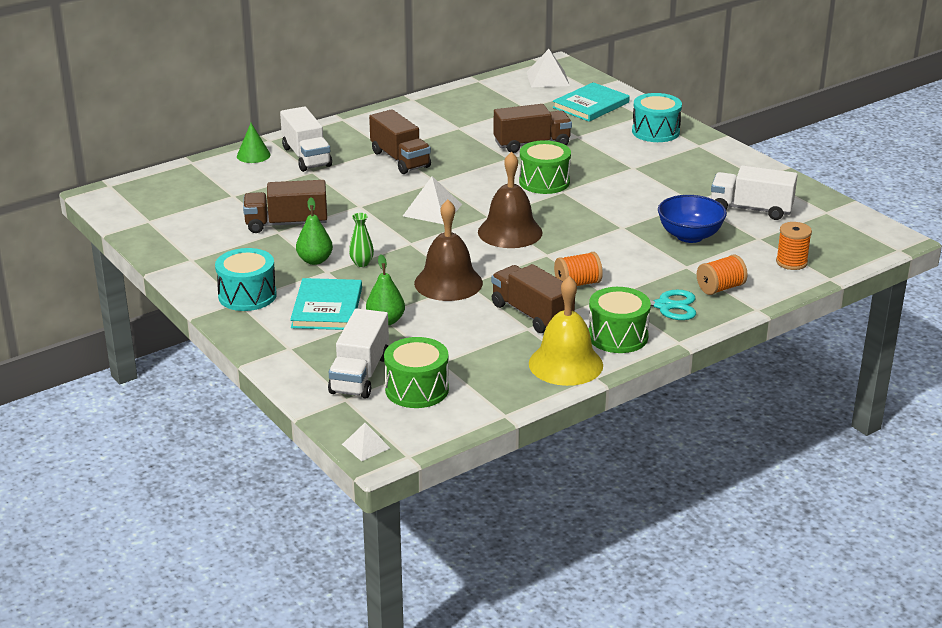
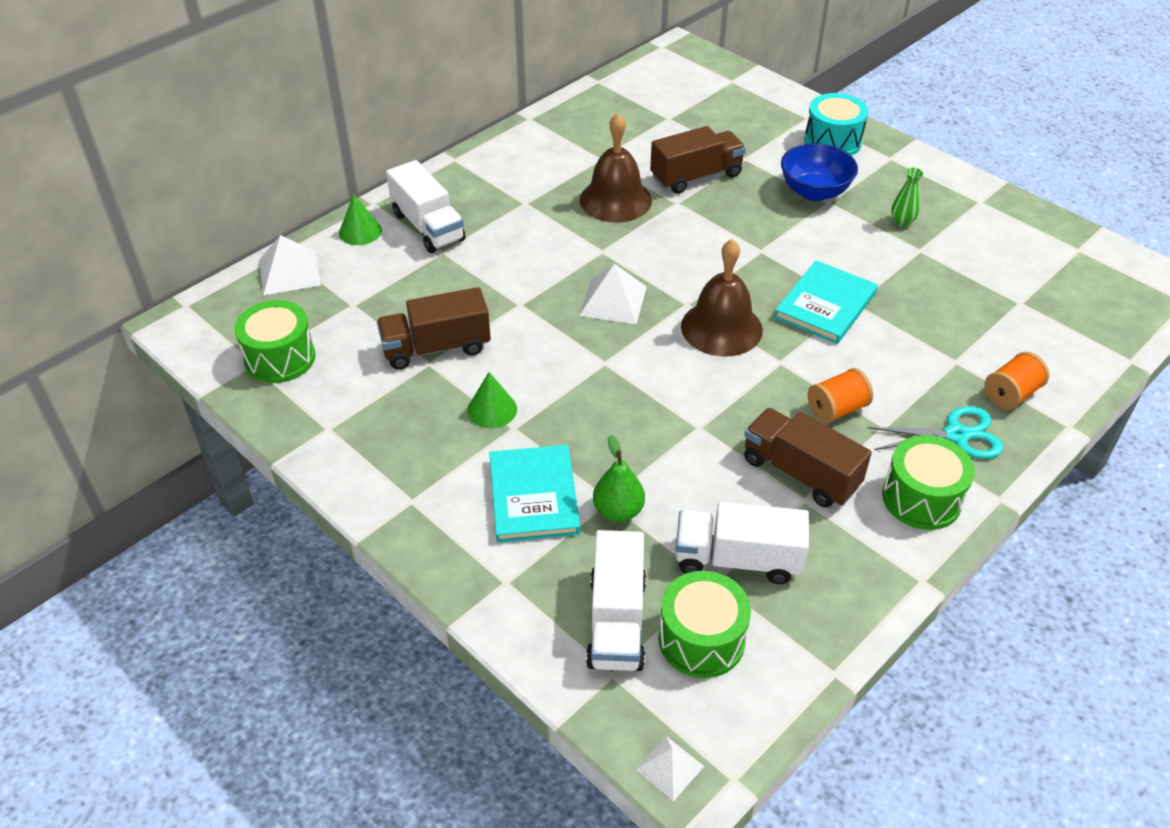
camera: 10 degrees left, 15 degrees up
turquoise drum [215,248,277,311] -> none
green pear [296,197,333,265] -> green cone [467,372,517,428]
green vase [349,213,374,267] -> green vase moved to [891,168,924,227]
brown truck [369,109,431,174] -> none
brown bell [414,199,483,301] -> brown bell moved to [580,113,652,223]
green drum [519,140,571,194] -> green drum moved to [234,300,316,383]
white pyramid [527,49,570,87] -> white pyramid moved to [259,235,321,295]
yellow bell [529,276,603,386] -> none
turquoise book [553,82,630,122] -> turquoise book moved to [774,260,878,344]
blue bowl [658,195,727,243] -> blue bowl moved to [781,143,858,201]
white truck [711,165,798,220] -> white truck moved to [676,502,809,584]
orange spool [776,222,812,270] -> none

